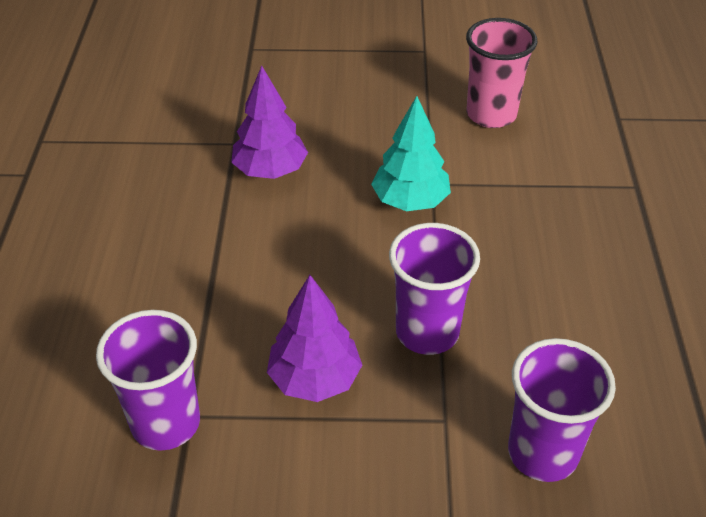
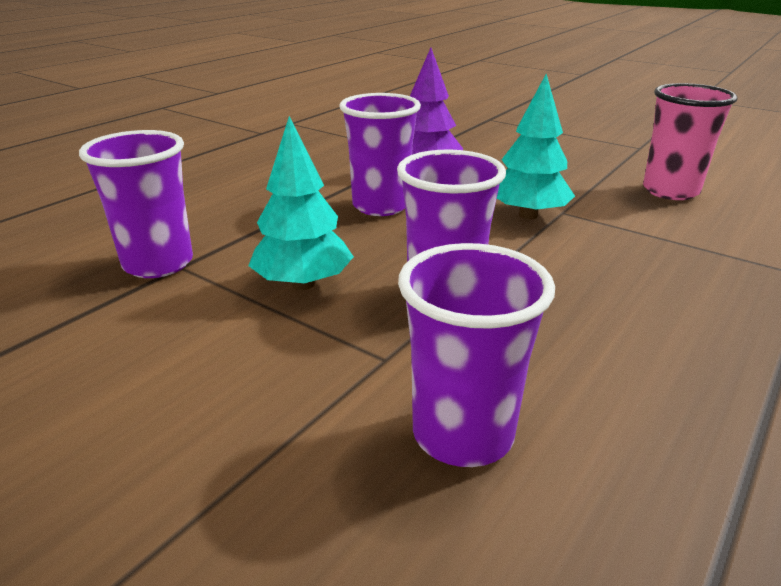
camera: 35 degrees right, 15 degrees down
purple tree [267,275,362,402] -> turquoise tree [248,116,354,290]
none -> purple cup [339,93,421,216]

